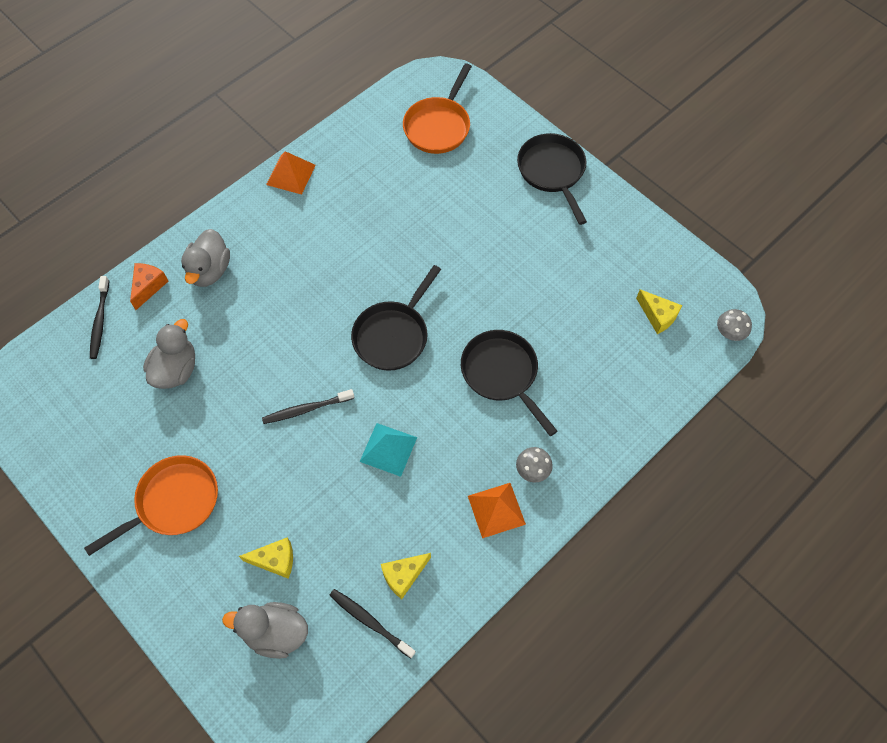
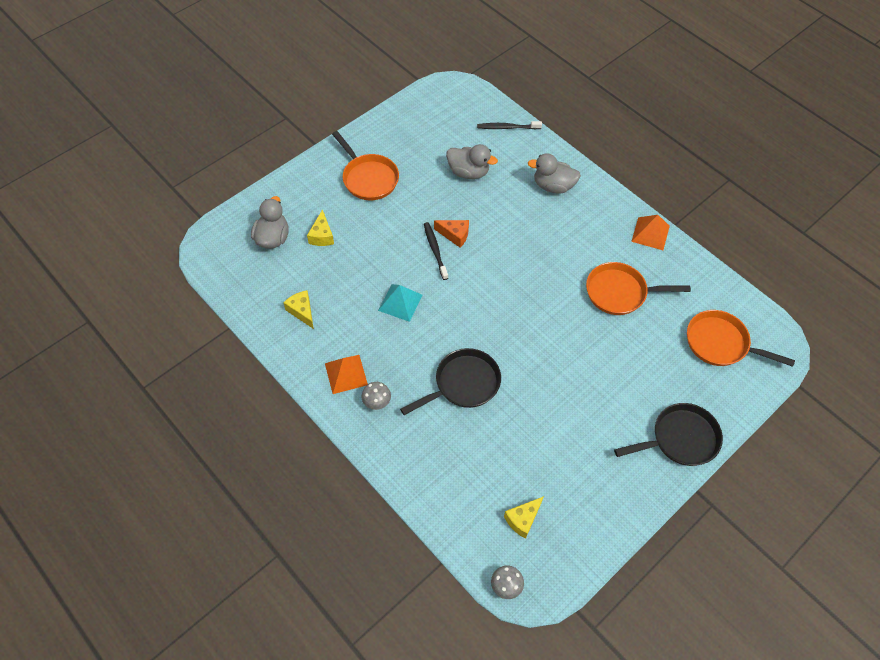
camera: 90 degrees right, 5 degrees down
orange cheese [130,263,168,310] -> orange cheese moved to [434,220,469,248]
black toothbrush [329,589,416,658] -> none
black pan [351,265,441,371] -> none
none -> orange pan [586,262,691,315]

